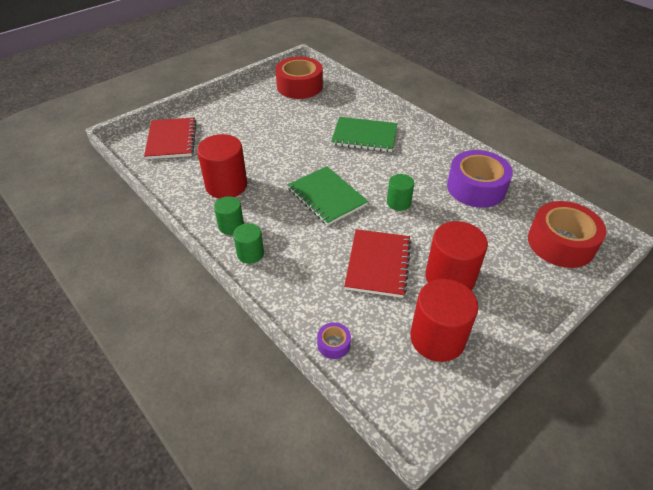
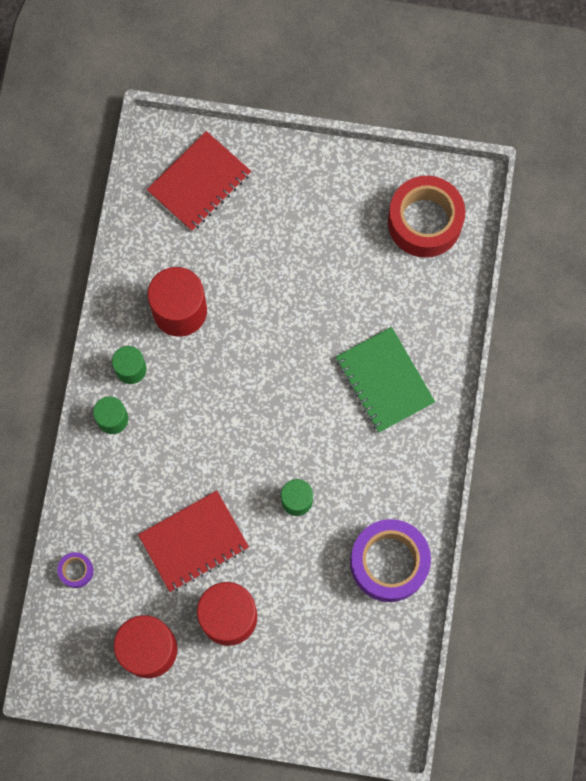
camera: 50 degrees right, 30 degrees up
green notebook [287,166,368,226] -> none
red tape [528,201,607,268] -> none

